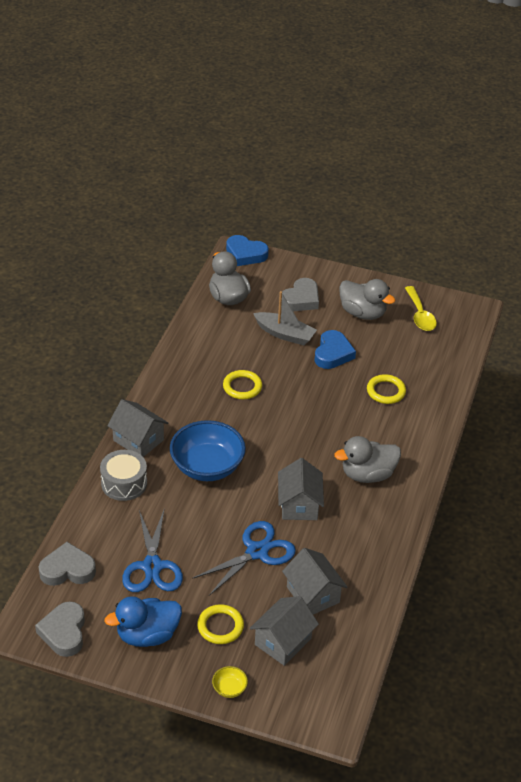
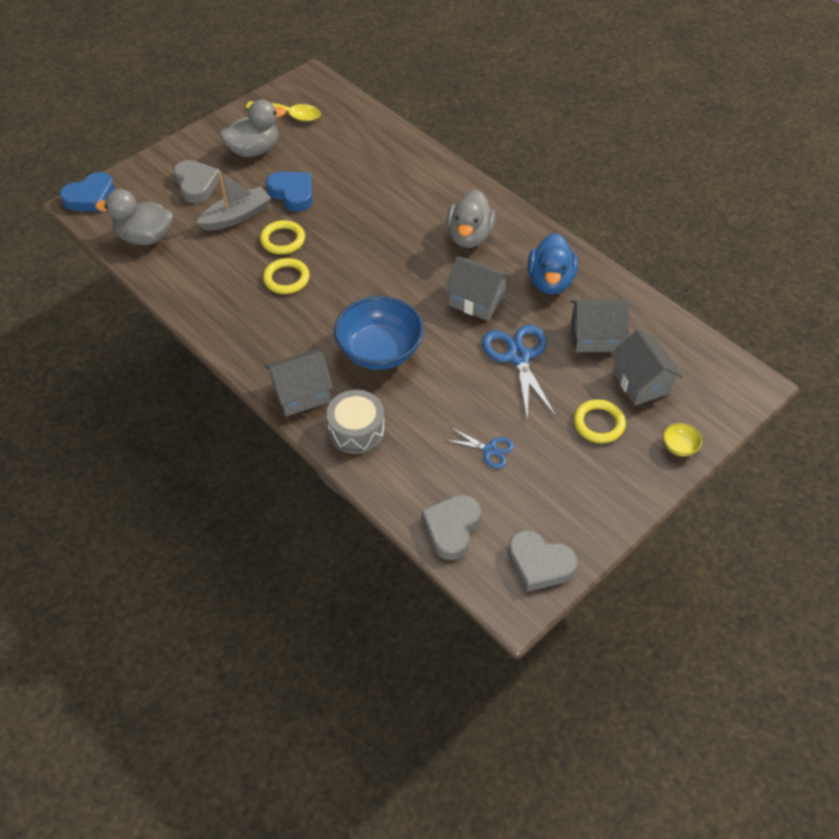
camera: 60 degrees left, 10 degrees up
blue duck [104,596,182,647] -> blue duck moved to [528,233,578,294]
blue scissors [122,510,183,592] -> blue scissors [446,427,514,469], size x0.54
yellow ring [367,374,406,404] -> yellow ring moved to [260,220,305,254]

